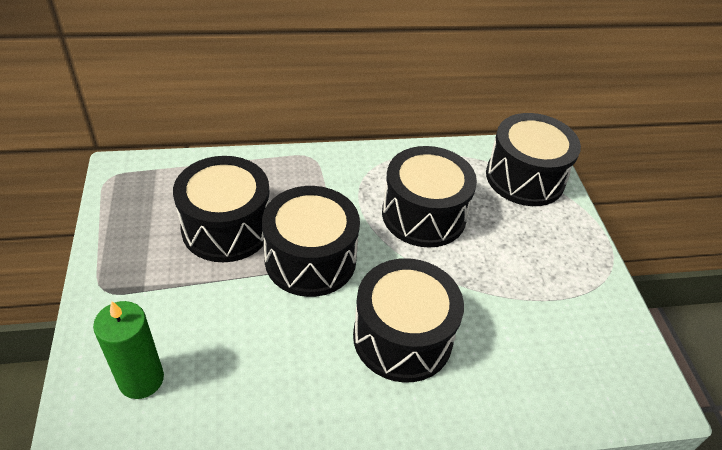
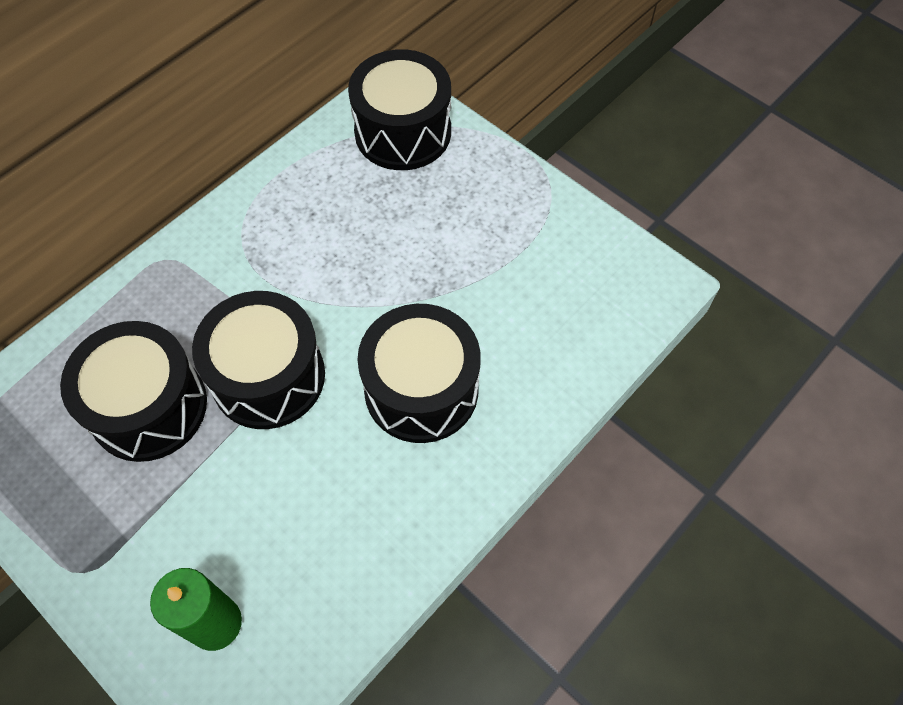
camera: 35 degrees left, 15 degrees up
black drum [382,146,477,248] -> none

